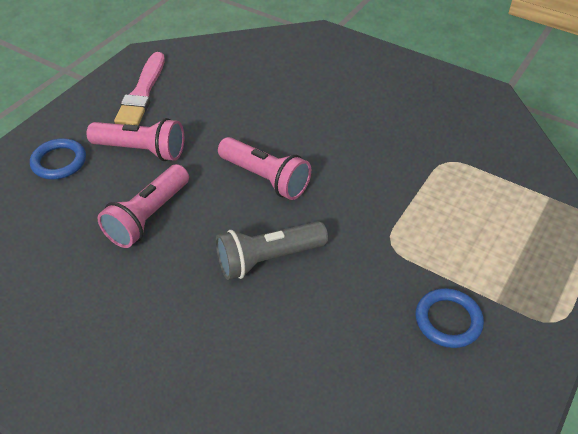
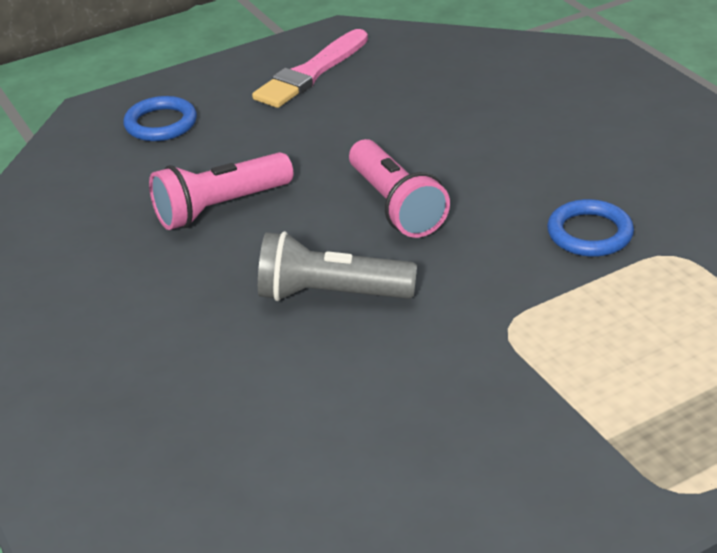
camera: 30 degrees right, 10 degrees down
pink flashlight [87,118,184,161] -> none
blue ring [416,288,484,348] -> blue ring moved to [547,199,634,257]

